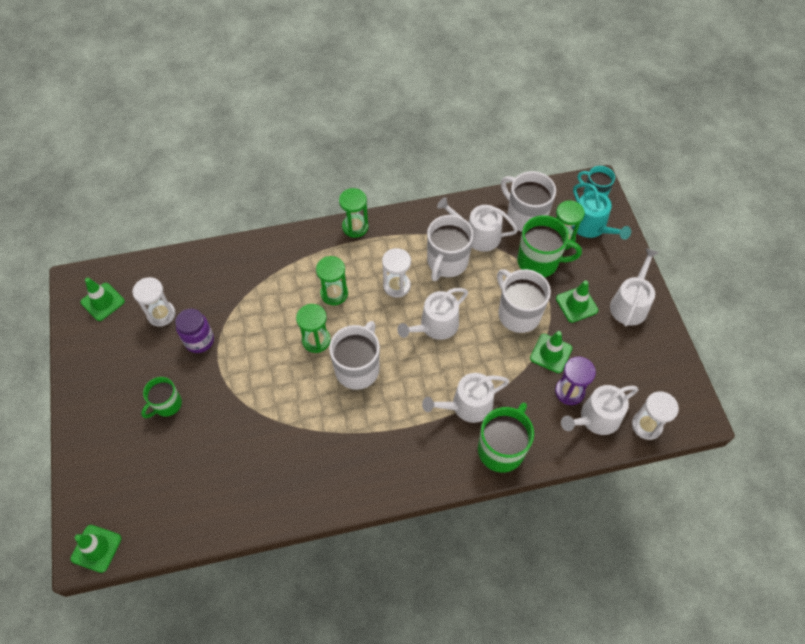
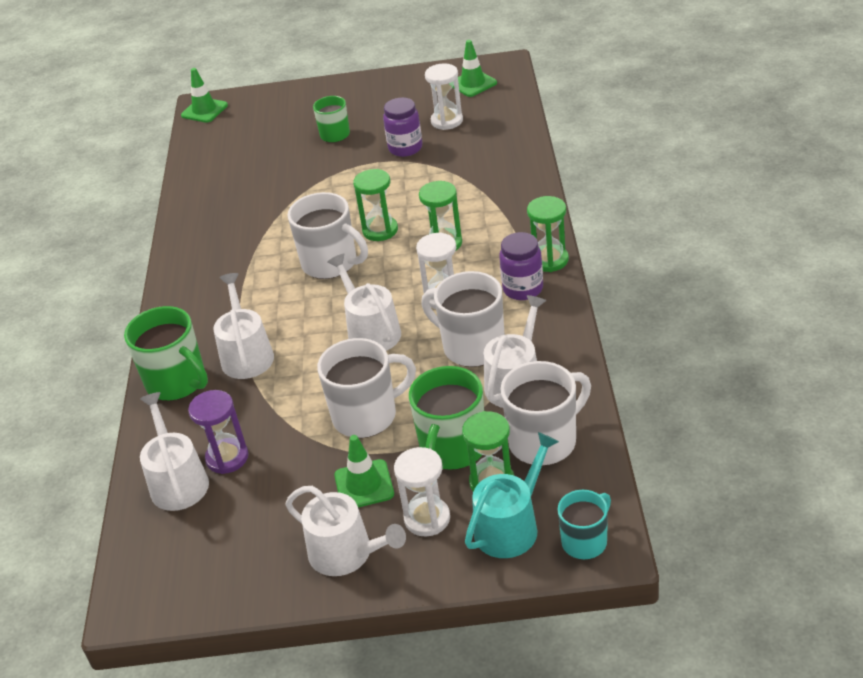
camera: 105 degrees right, 20 degrees down
green traffic cone [530,331,572,373] -> none
turquoise watering can [572,183,631,240] -> turquoise watering can turned 150 degrees clockwise [465,432,559,558]
white hourglass [632,391,679,440] -> white hourglass moved to [394,447,450,536]
none -> purple jar [499,232,543,300]

